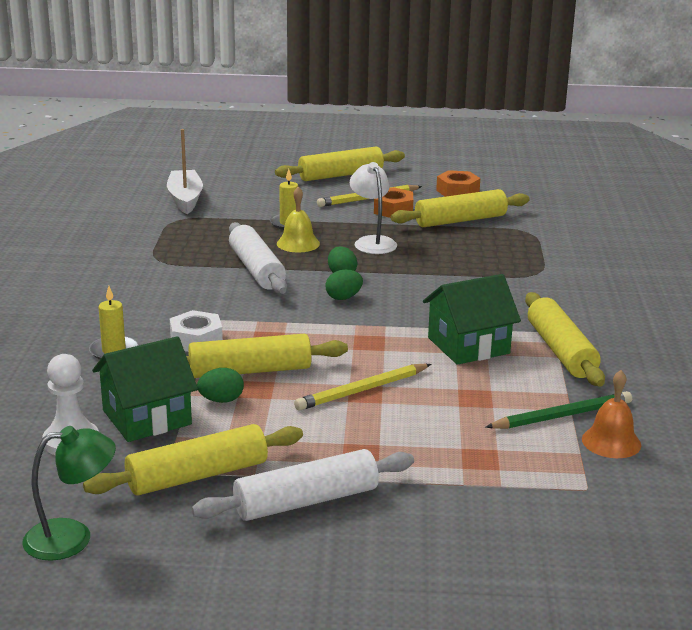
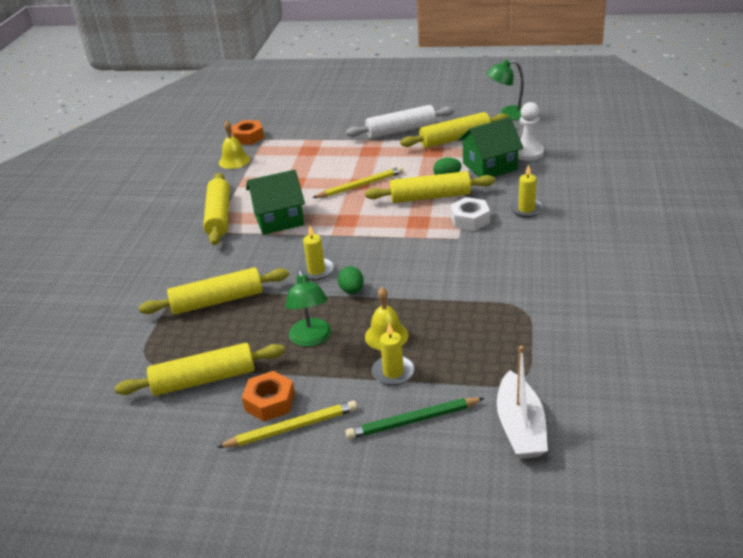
camera: 170 degrees left, 10 degrees up
white rolling pin [229,222,287,294] -> none
yellow rolling pin [275,146,405,181] -> yellow rolling pin moved to [139,267,289,315]
green egg [325,270,363,300] -> none
white lamp [350,162,397,254] -> green lamp [285,270,331,347]
orange nut [436,170,480,197] -> orange nut moved to [231,120,264,145]
green pencil [485,391,632,429] -> green pencil moved to [345,398,485,439]
orange bell [582,370,641,458] -> yellow bell [219,120,250,169]
none -> yellow candle [298,226,334,280]

